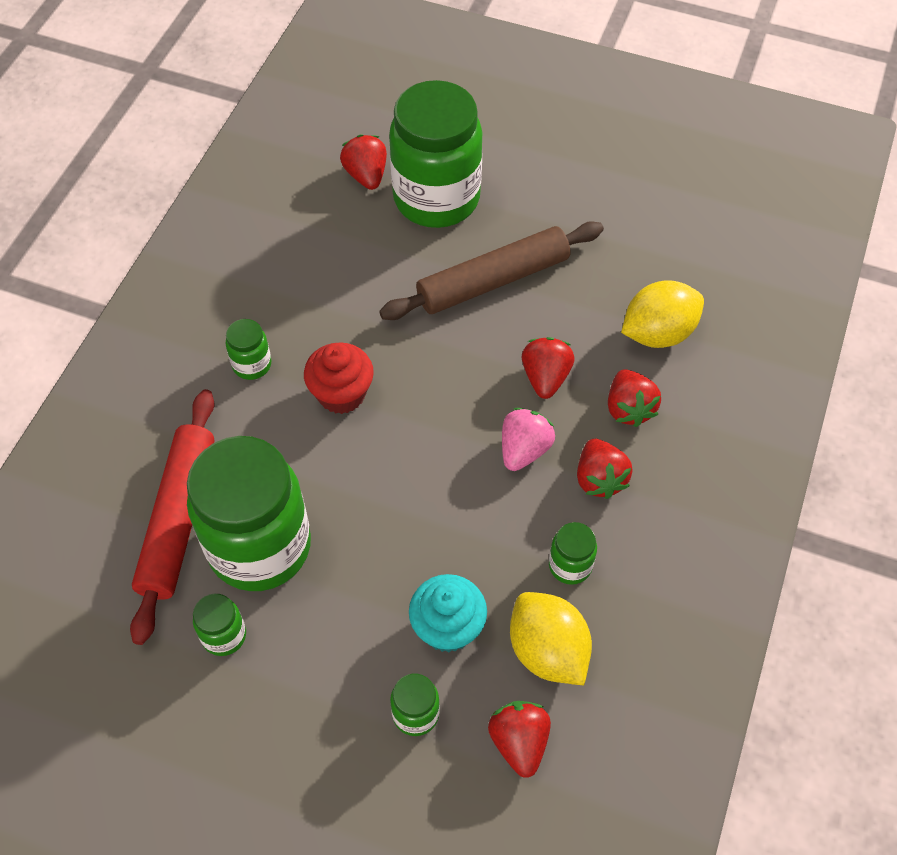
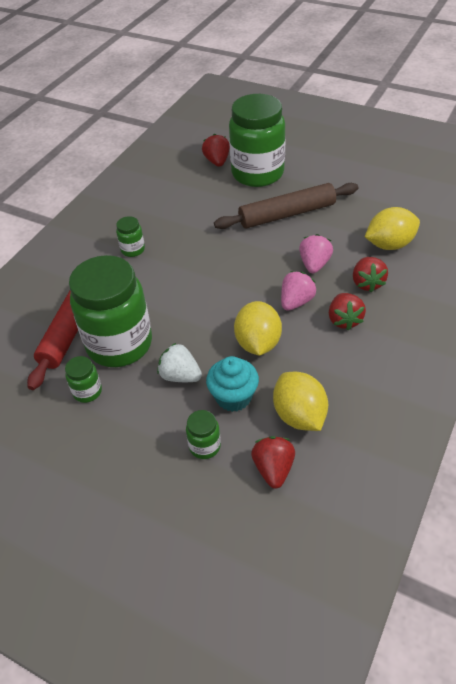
camera: 10 degrees right, 10 degrees down
red cupcake [304,342,374,414] -> none
red strawberry [522,337,575,399] -> pink strawberry [299,234,333,273]
green jar [549,522,597,585] -> none
none -> white strawberry [157,343,202,382]
none -> yellow lemon [234,301,282,356]

